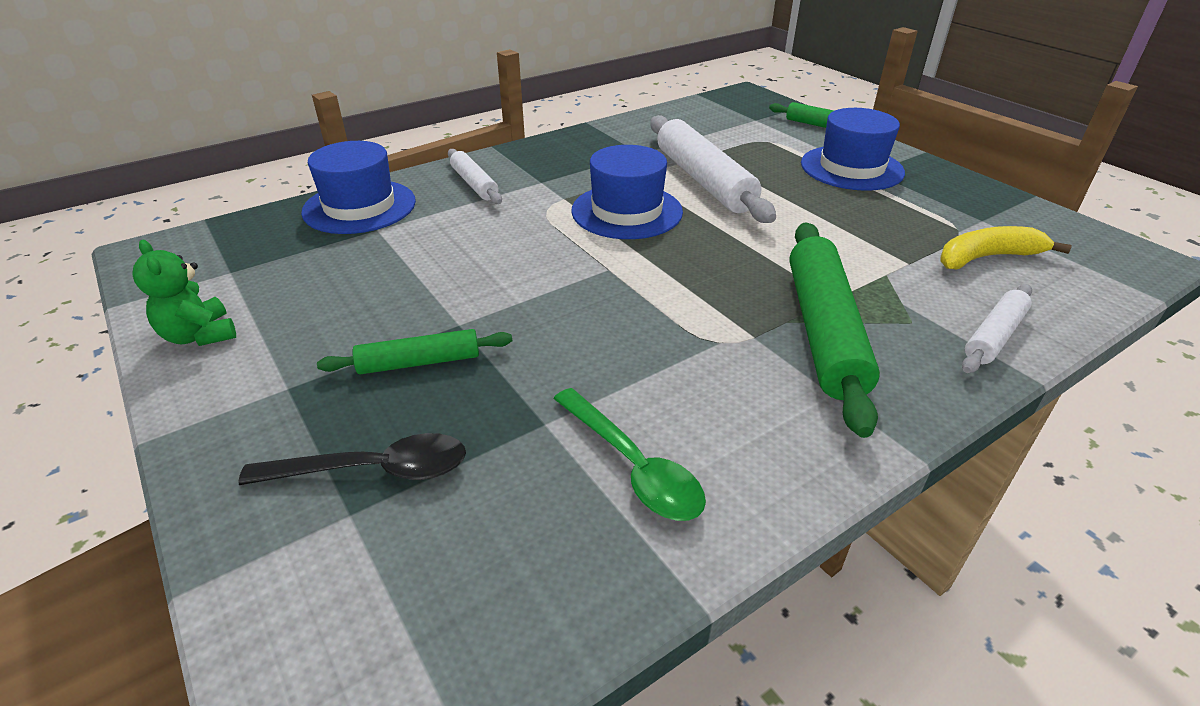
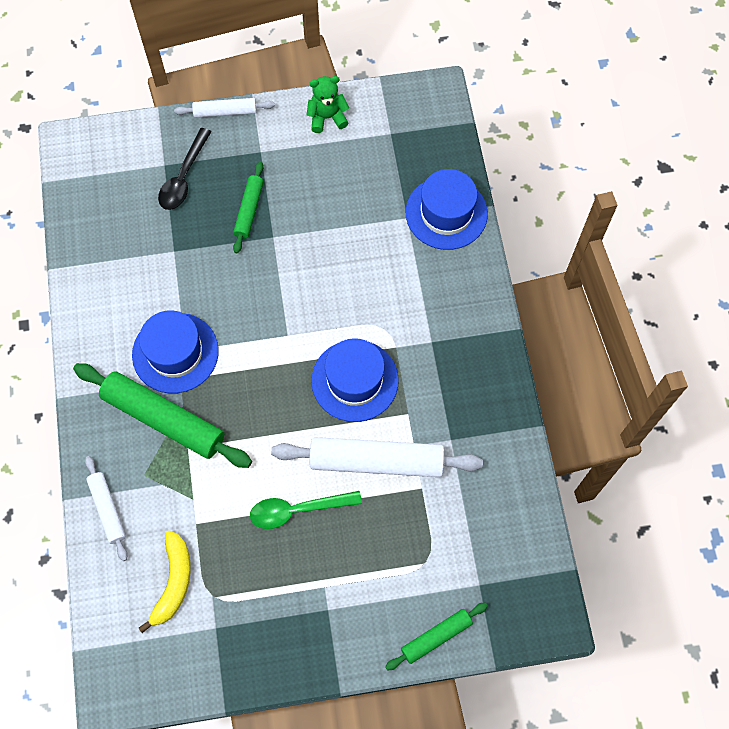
camera: 115 degrees right, 30 degrees up
white rolling pin [448,149,502,204] -> white rolling pin moved to [174,98,275,118]
green spoon [553,388,706,521] -> green spoon moved to [250,491,362,529]
blue hat [801,108,905,191] -> blue hat moved to [132,310,219,394]

